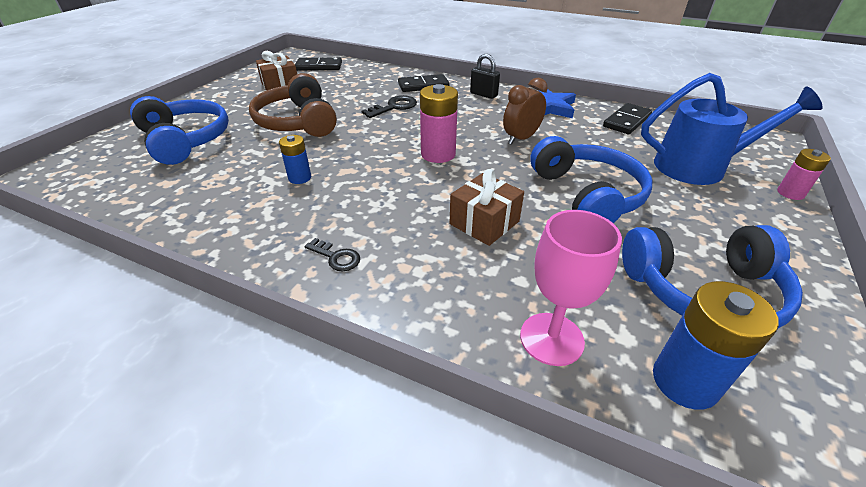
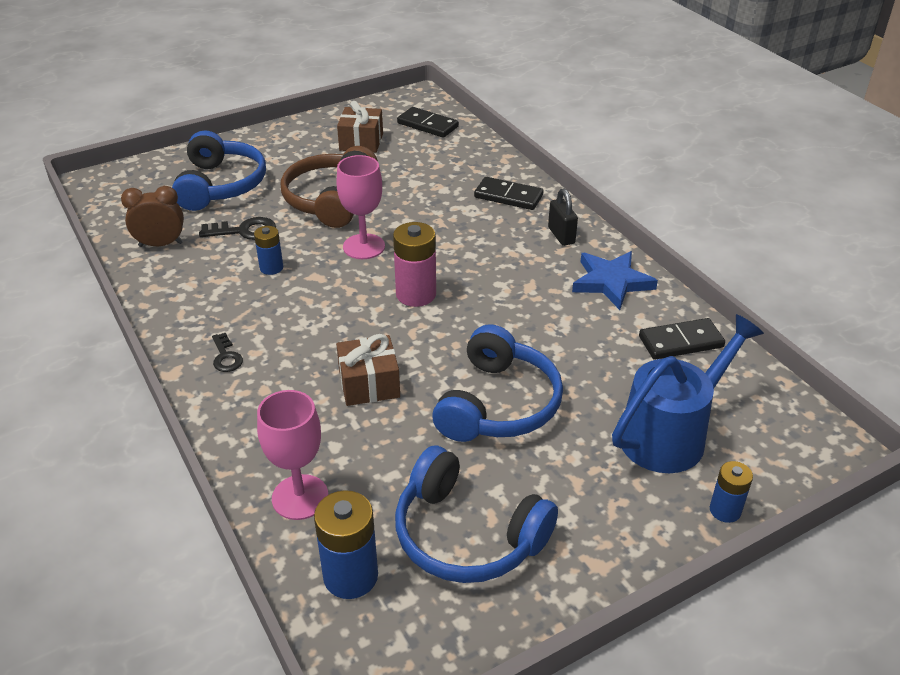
camera: 35 degrees right, 0 degrees up
black key [362,95,417,118] -> black key moved to [199,217,276,240]
brown clock [503,78,548,145] -> brown clock moved to [121,186,184,247]
blue watering can [641,73,823,185] -> blue watering can turned 75 degrees counterclockwise [612,314,764,473]
pink battery [777,149,831,200] -> blue battery [710,461,753,523]
none -> pink goblet [336,155,385,259]

